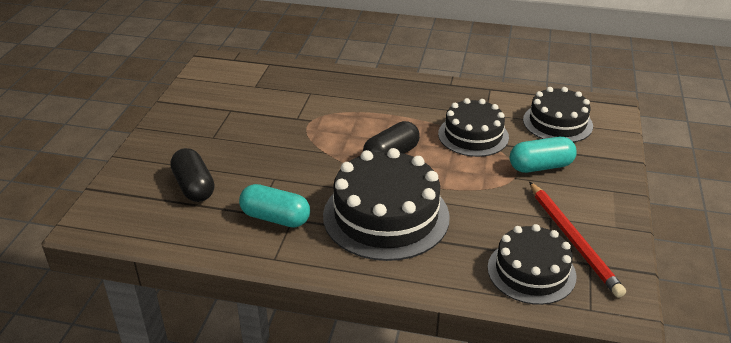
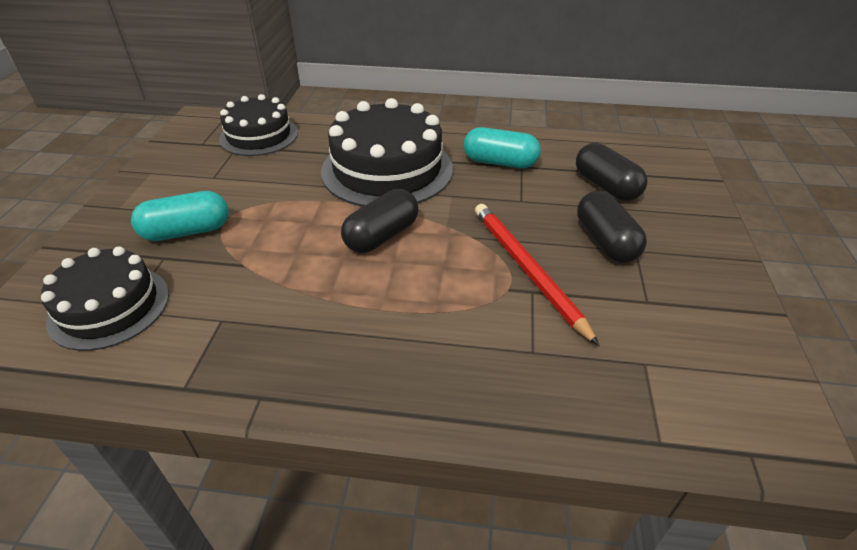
camera: 175 degrees right, 5 degrees up
black cake [438,98,509,157] -> none
red pencil [529,182,626,298] -> red pencil moved to [475,204,600,346]
none -> black capsule [577,191,647,263]

